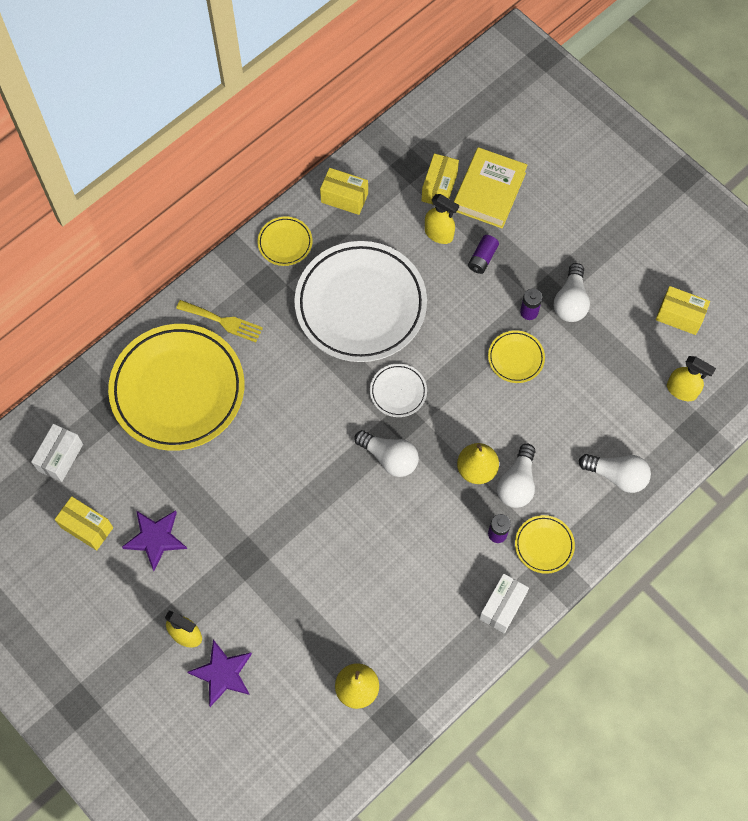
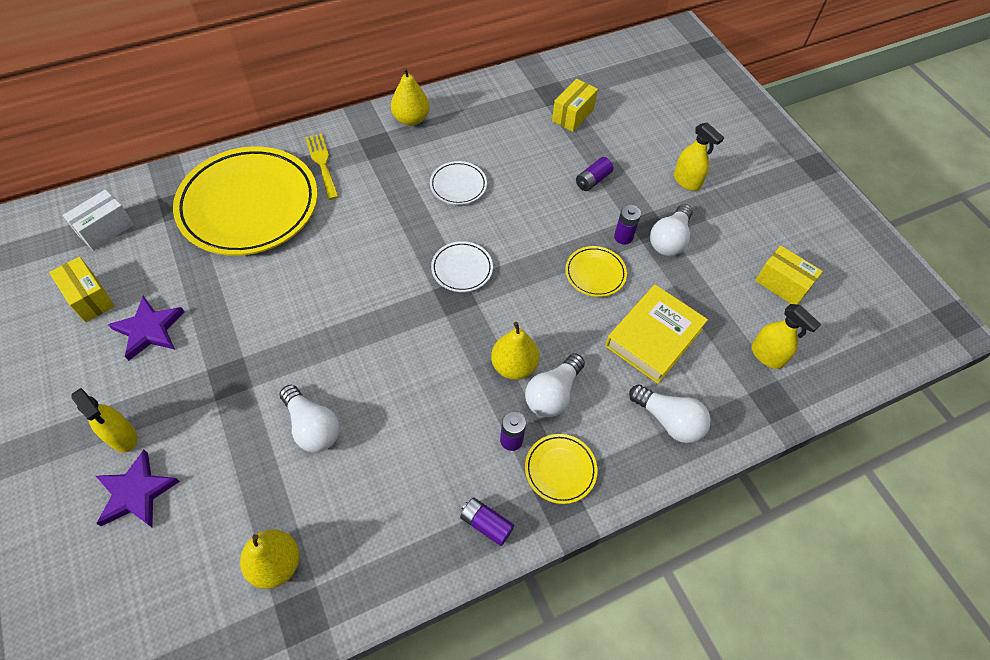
camera: 15 degrees right, 10 degrees down
yellow fork [176,300,263,342] -> yellow fork turned 150 degrees counterclockwise [305,134,339,200]
yellow plate [258,217,312,266] -> yellow pear [391,67,430,126]
white plate [294,241,427,362] -> white plate [430,161,487,205], size x0.42
yellow box [320,168,368,215] -> none
white light bulb [354,430,419,477] -> white light bulb moved to [280,385,340,452]
yellow spray bottle [425,194,459,244] -> yellow spray bottle moved to [674,122,724,191]
yellow book [454,147,527,228] -> yellow book moved to [605,285,708,384]
white box [479,573,529,634] -> purple battery [460,497,514,546]

